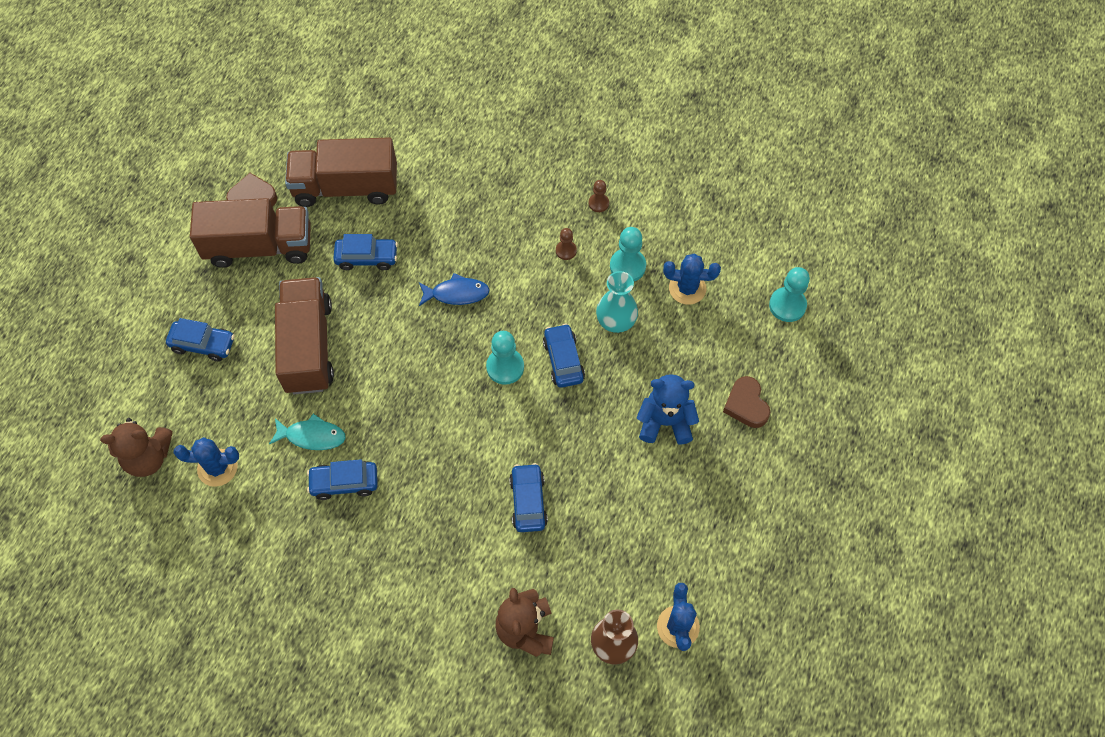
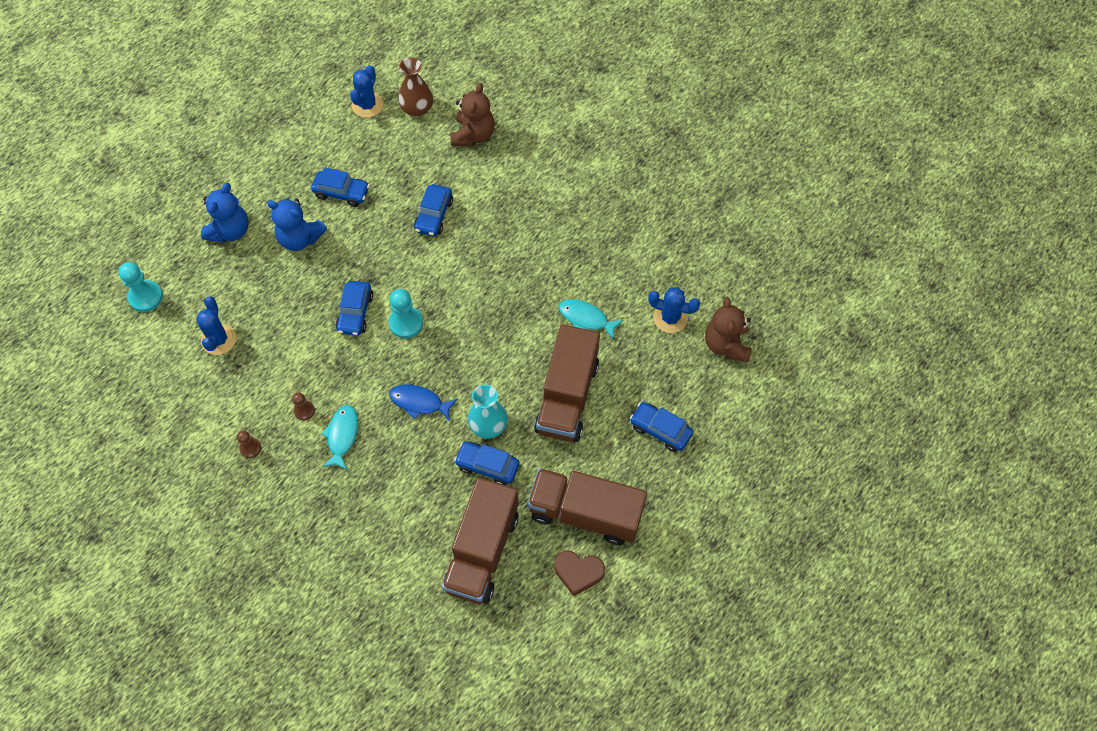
camera: 160 degrees left, 0 degrees up
brown teddy bear [100,418,173,477] -> brown teddy bear turned 105 degrees counterclockwise [705,297,752,362]
brown truck [285,137,397,207] -> brown truck turned 90 degrees clockwise [442,478,519,604]
blue car [307,459,378,500] -> blue car moved to [311,167,370,207]
turquoise vase [596,271,638,333] -> turquoise vase moved to [468,384,508,439]
turquoise pawn [610,227,646,281] -> none
blue cactus [663,254,721,305] -> blue cactus turned 60 degrees clockwise [196,297,236,355]
brown heart [723,376,770,428] -> blue teddy bear [201,183,249,243]
none -> turquoise fish [321,405,358,470]

